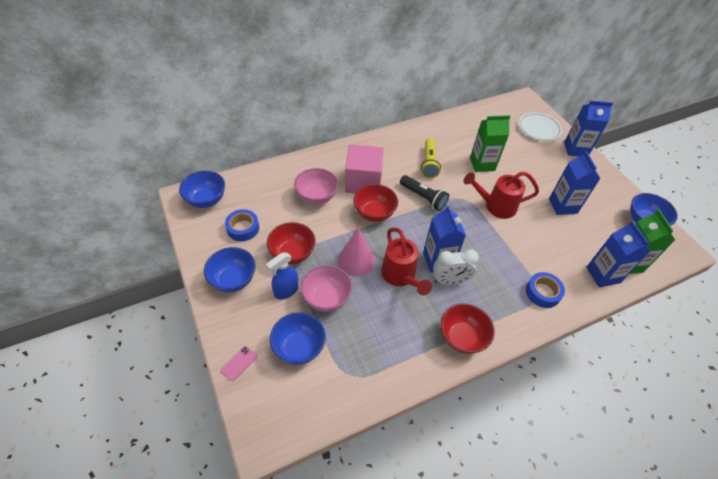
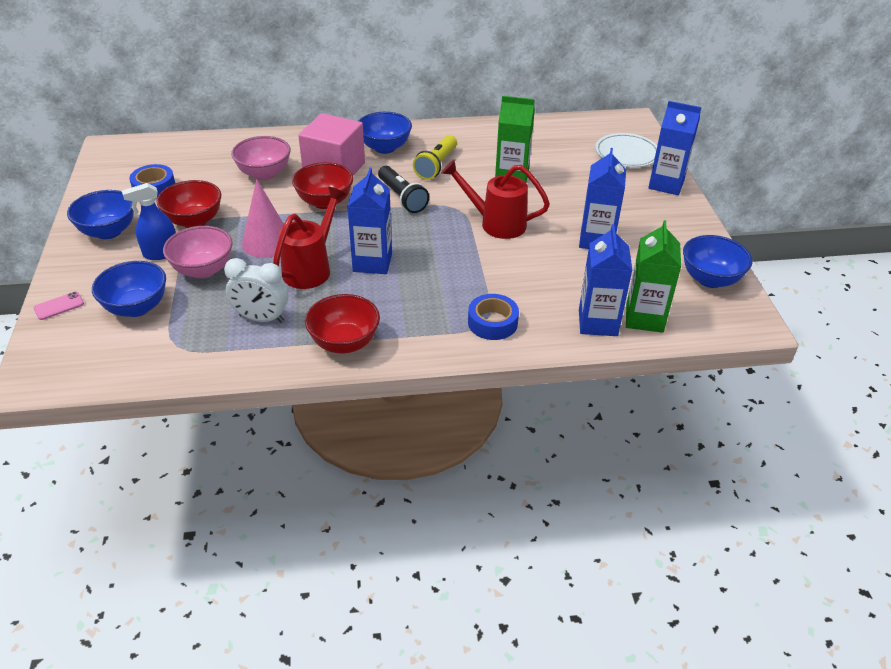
camera: 20 degrees right, 10 degrees down
blue bowl [179,171,225,208] -> blue bowl moved to [359,112,412,154]
red watering can [381,227,432,296] -> red watering can turned 150 degrees counterclockwise [273,187,347,289]
white clock [433,249,479,285] -> white clock moved to [224,258,288,323]

